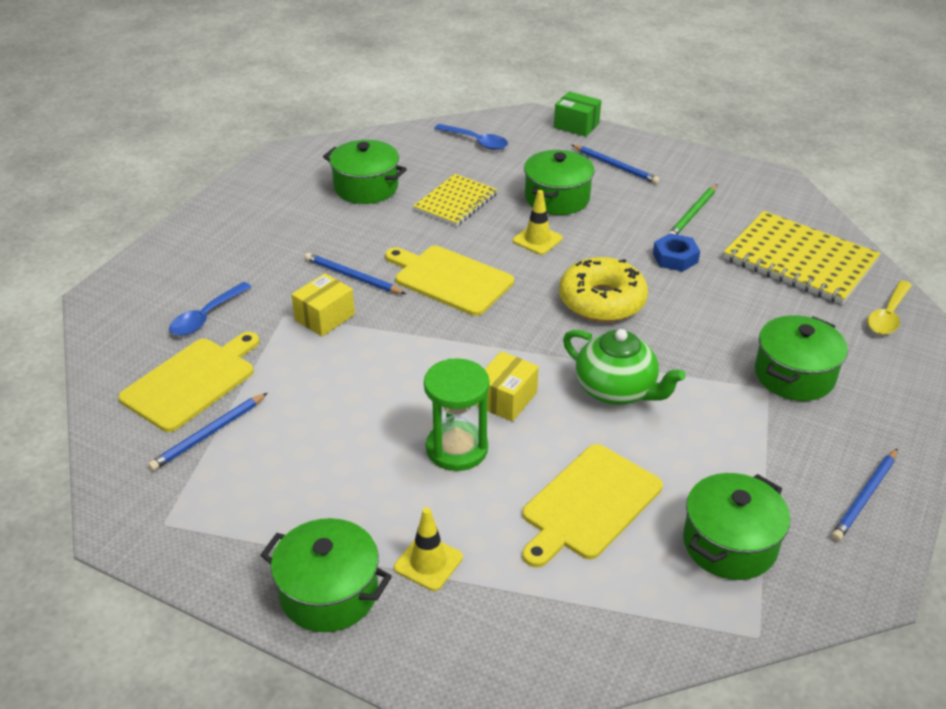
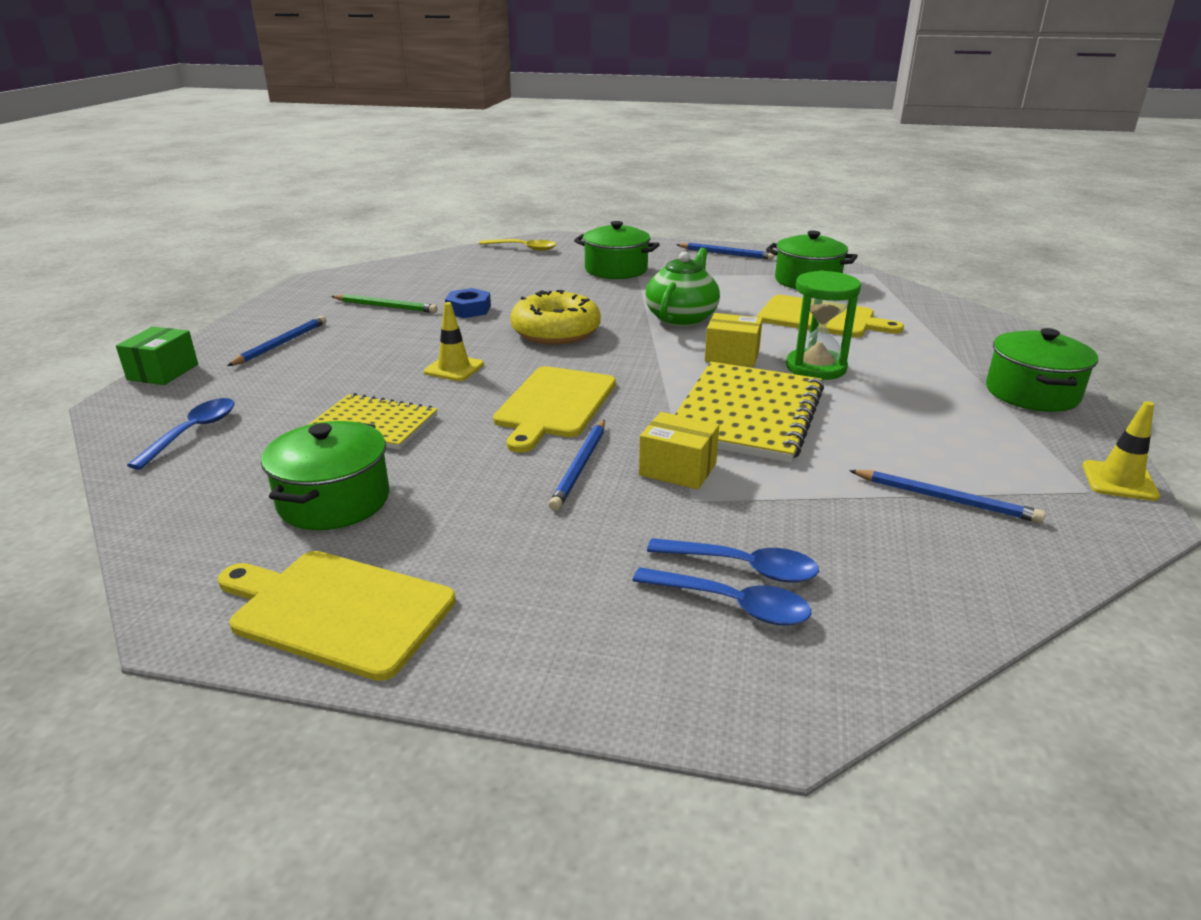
camera: 105 degrees left, 10 degrees down
yellow cutting board [118,332,259,432] -> yellow cutting board moved to [218,551,456,681]
yellow traffic cone [394,507,463,591] -> yellow traffic cone moved to [1082,401,1160,501]
green pot [524,150,595,215] -> none
yellow notebook [724,211,881,305] -> yellow notebook moved to [675,362,824,463]
none -> blue spoon [632,567,811,626]

